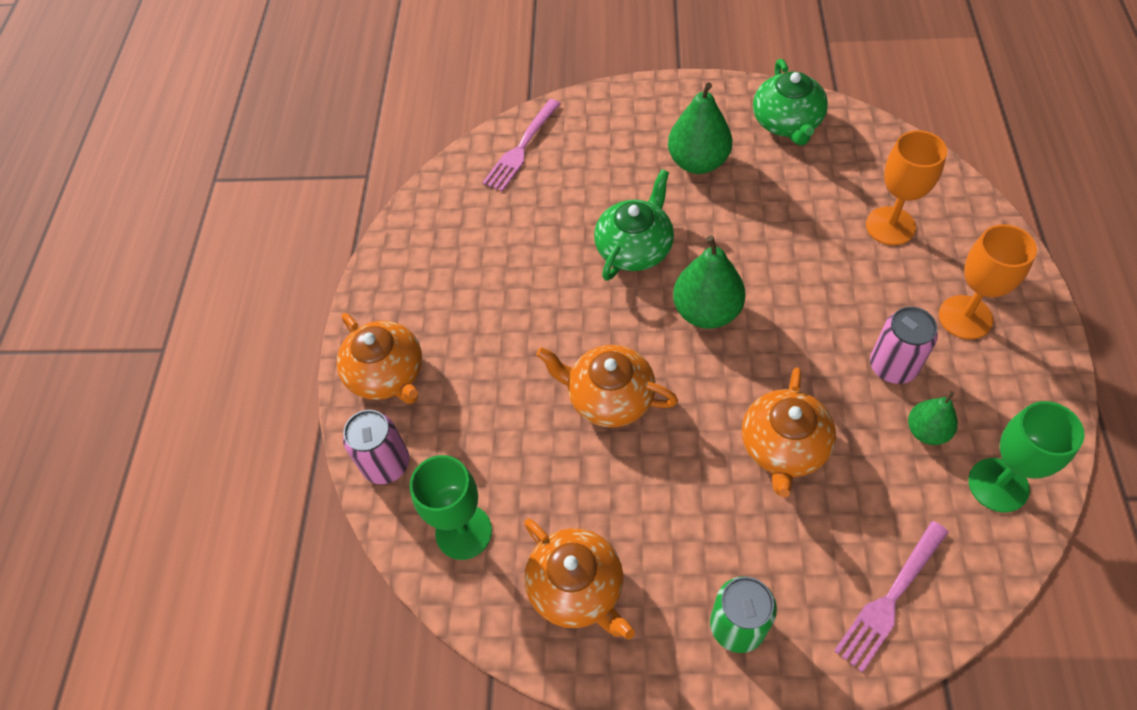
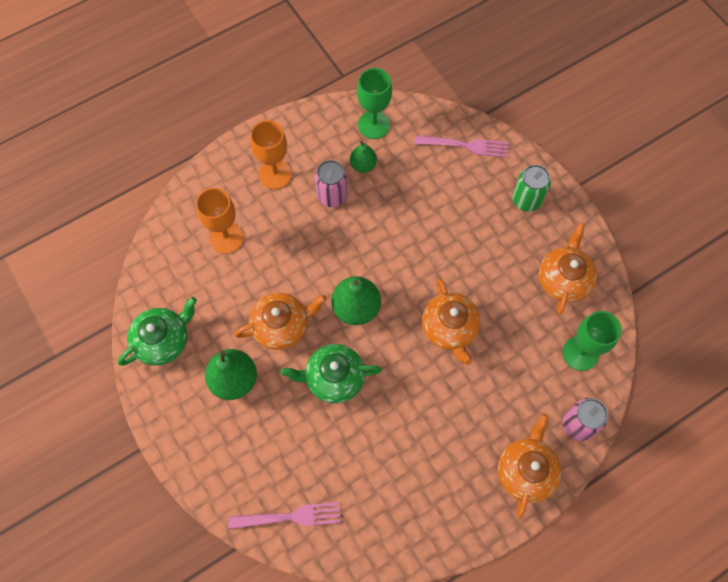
camera: 130 degrees left, 10 degrees up
orange teapot [742,367,836,497] -> orange teapot moved to [234,293,326,350]

